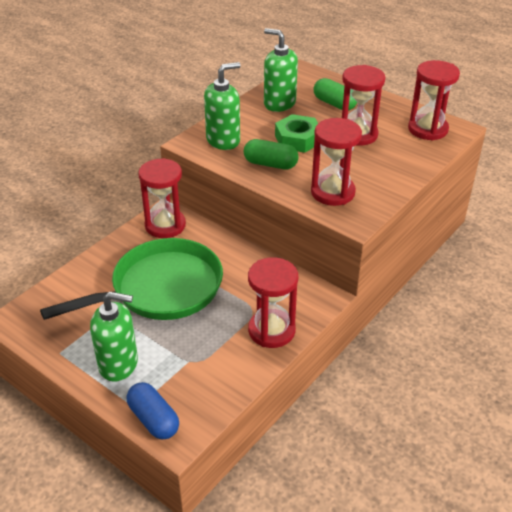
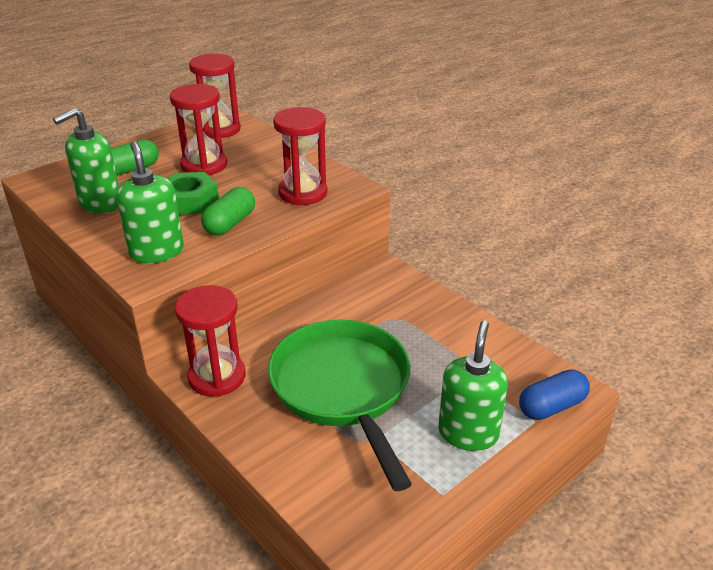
camera: 80 degrees left, 5 degrees down
red hourglass [248,257,298,348] -> none

